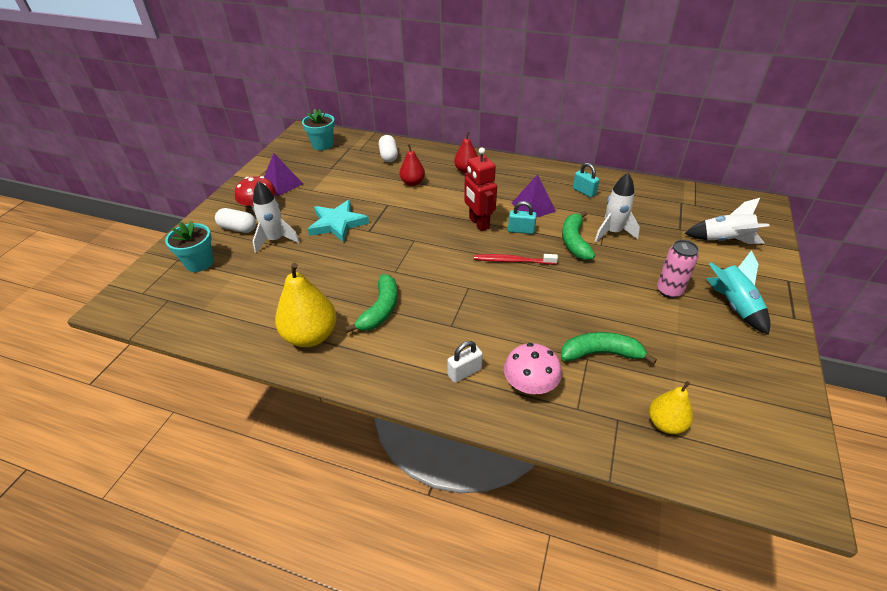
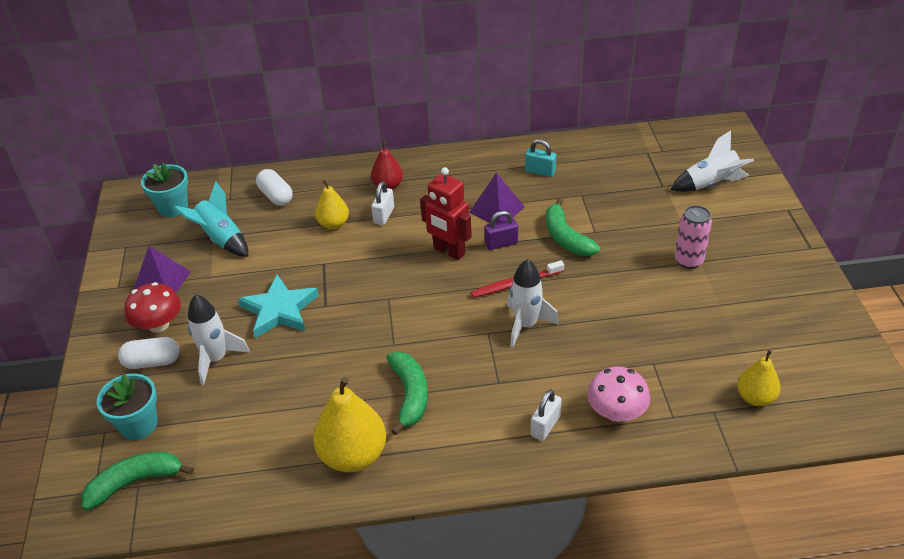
camera: 25 degrees left, 0 degrees up
red pear [400,144,425,186] -> yellow pear [315,180,349,229]
turquoise padlock [508,201,537,234] -> purple padlock [485,211,518,250]
green banana [561,332,657,365] -> green banana moved to [81,452,194,511]
white rocket [595,173,640,242] -> white rocket moved to [507,259,559,348]
turquoise rocket [706,250,770,335] -> turquoise rocket moved to [173,181,248,257]
none -> white padlock [371,181,394,225]

